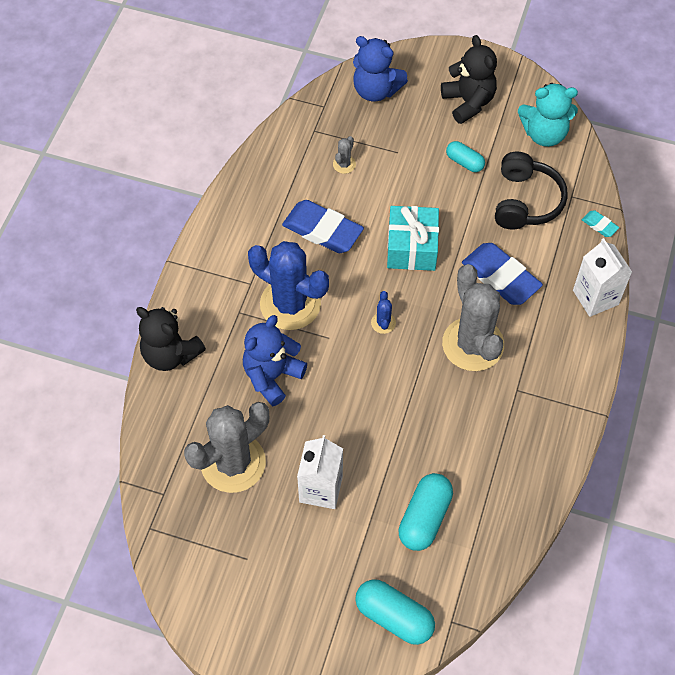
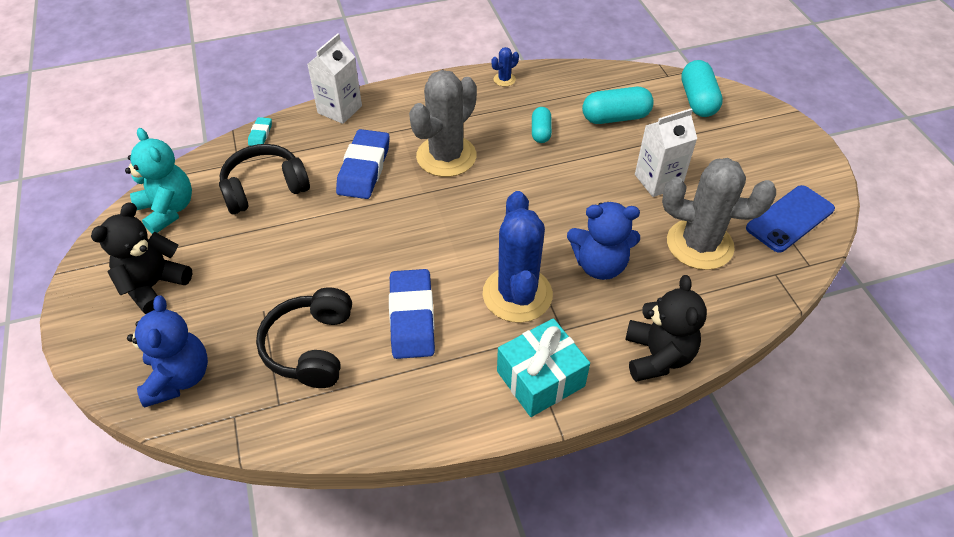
camera: 125 degrees left, 10 degrees down
grey cactus [333,136,356,174] -> black headphones [256,287,352,388]
blue cactus [371,291,396,334] -> blue cactus moved to [492,47,519,86]
turquoise gift [387,206,439,271] -> turquoise gift moved to [497,318,590,417]
turquoise capsule [446,141,485,172] -> turquoise capsule moved to [532,107,552,143]
none -> blue phone [746,185,835,253]

